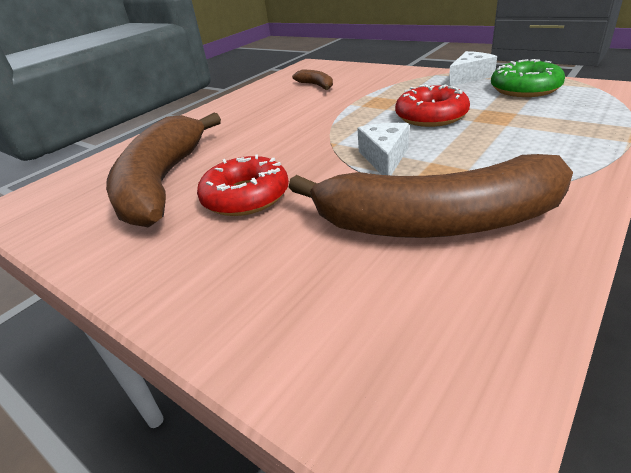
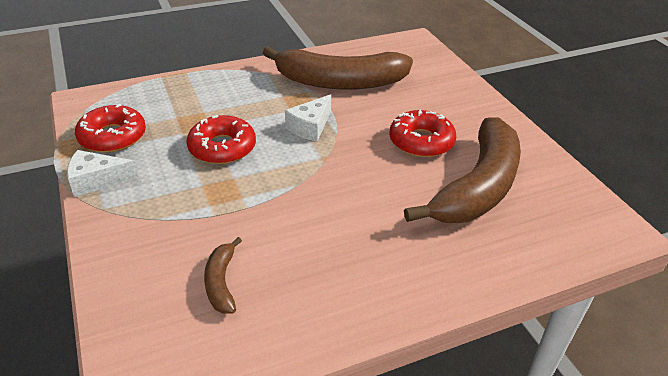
camera: 155 degrees left, 5 degrees up
brown banana [289,154,573,238] -> brown banana turned 150 degrees clockwise [263,47,413,90]
green donut [491,59,565,97] -> red donut [75,104,146,153]

